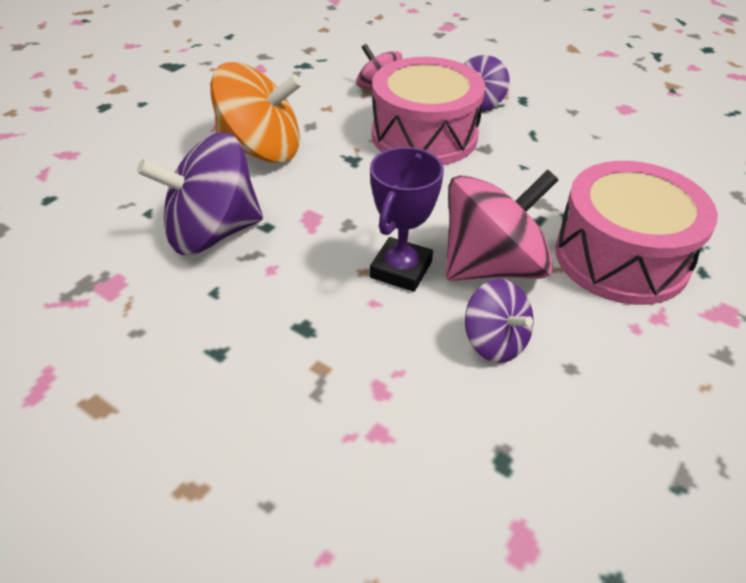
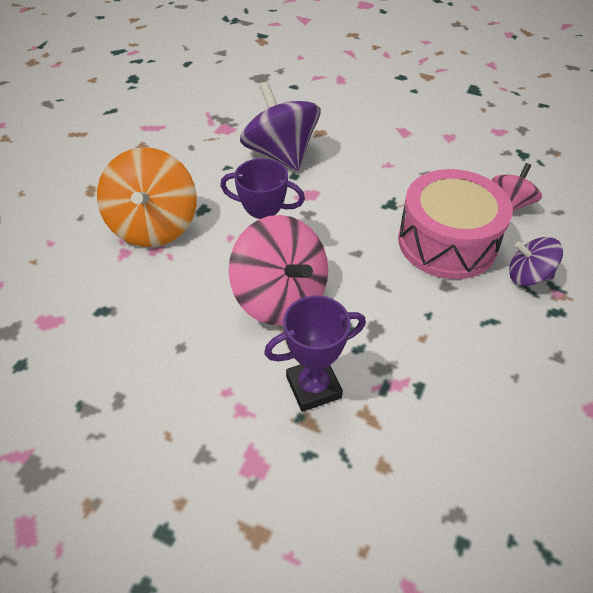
camera: 80 degrees right, 5 degrees up
orange spinning top [210,62,302,163] -> orange spinning top moved to [97,147,197,247]
purple spinning top [465,279,534,363] -> none
pink drum [555,161,718,305] -> purple trophy [264,296,366,412]

